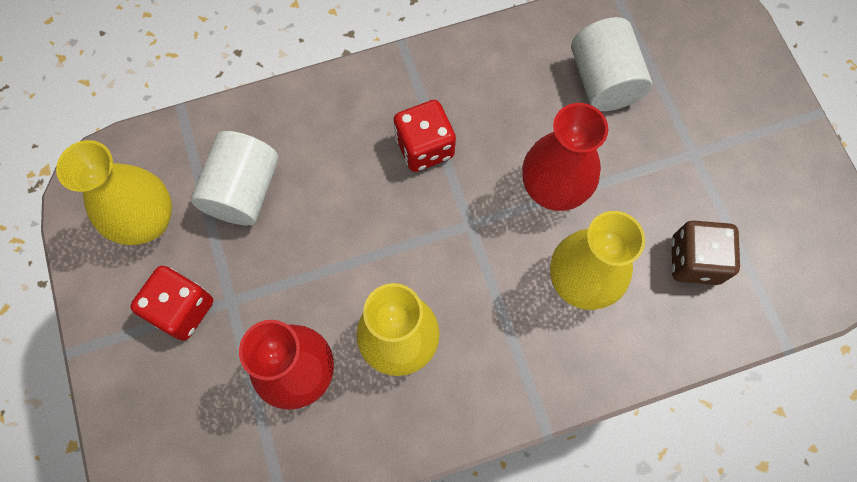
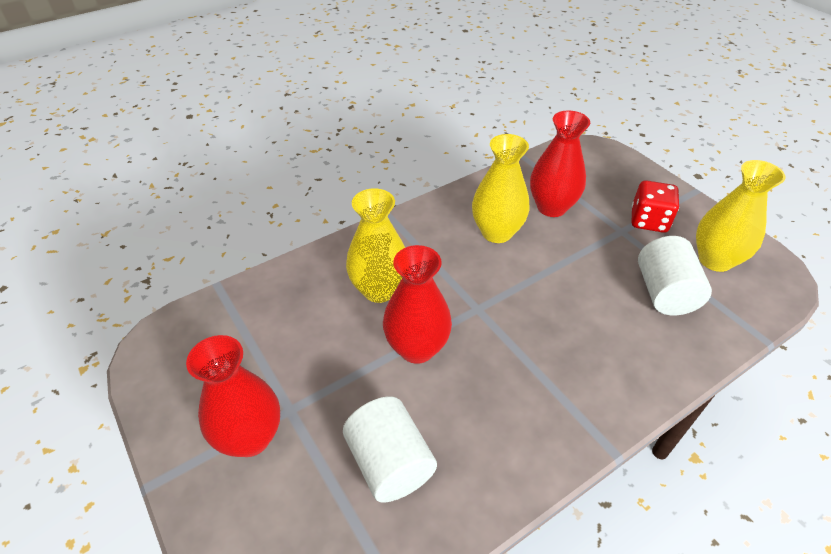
camera: 165 degrees right, 25 degrees down
red dice [394,100,456,172] -> none
brown dice [671,221,740,285] -> none
none -> red vase [186,335,280,457]

